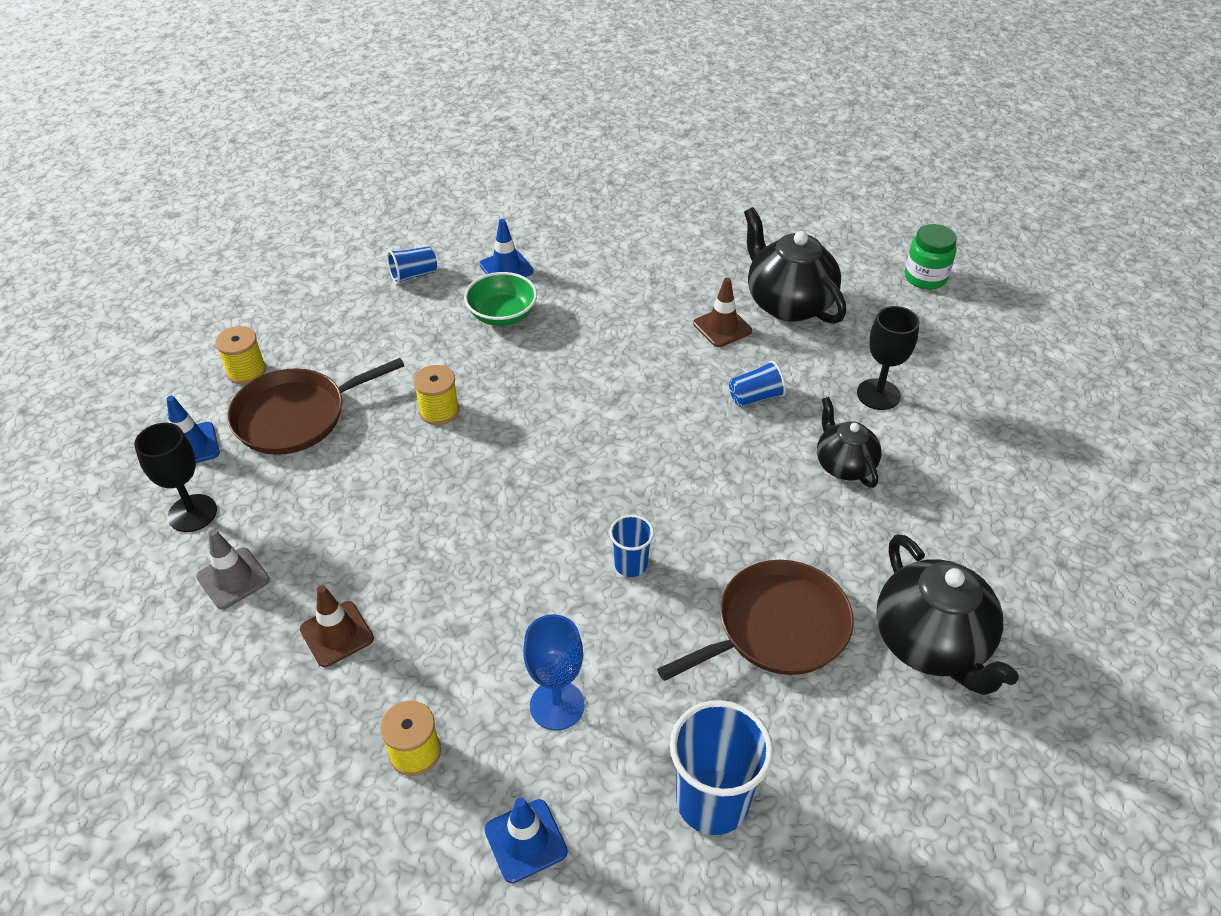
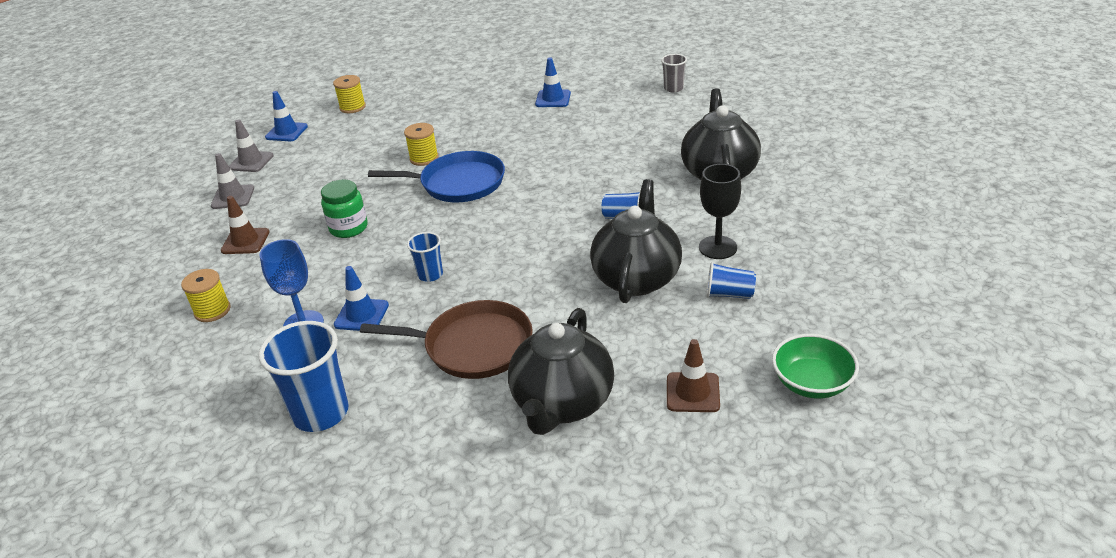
camera: 40 degrees right, 10 degrees down
black goblet [134,423,217,532] -> grey traffic cone [229,119,274,172]
brown pan [227,358,404,455] -> none
blue cup [387,246,437,284] -> blue cup moved to [706,262,756,299]
green bowl [464,272,537,326] -> green bowl moved to [772,334,859,399]
blue traffic cone [485,797,568,883] -> blue traffic cone moved to [334,266,389,331]
brown traffic cone [693,277,752,347] -> brown traffic cone moved to [667,339,720,412]
black teapot [817,397,881,488] -> black teapot [590,179,682,303], size x1.66
green jar [905,224,957,290] -> green jar moved to [321,179,368,238]
none -> blue pan [368,151,505,202]
none -> grey cup [661,54,687,93]

